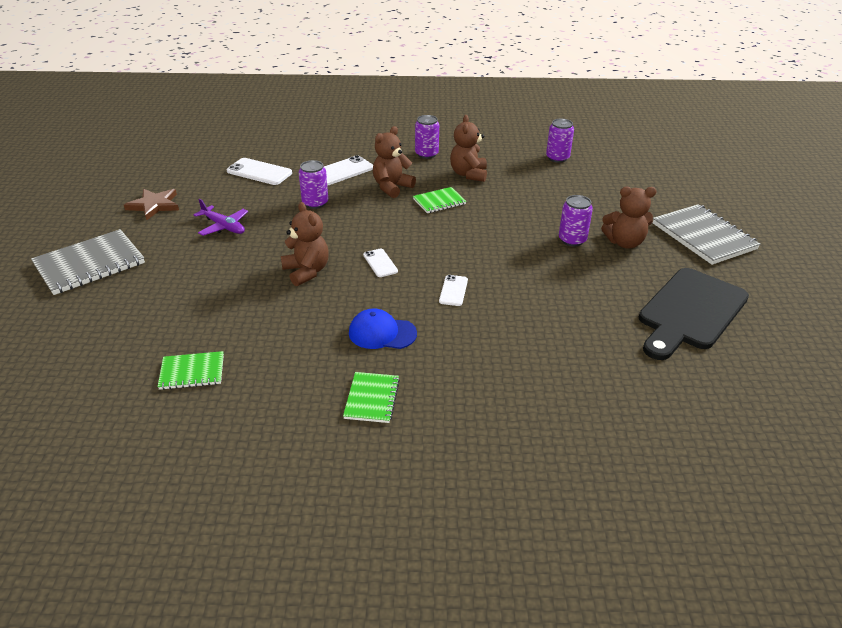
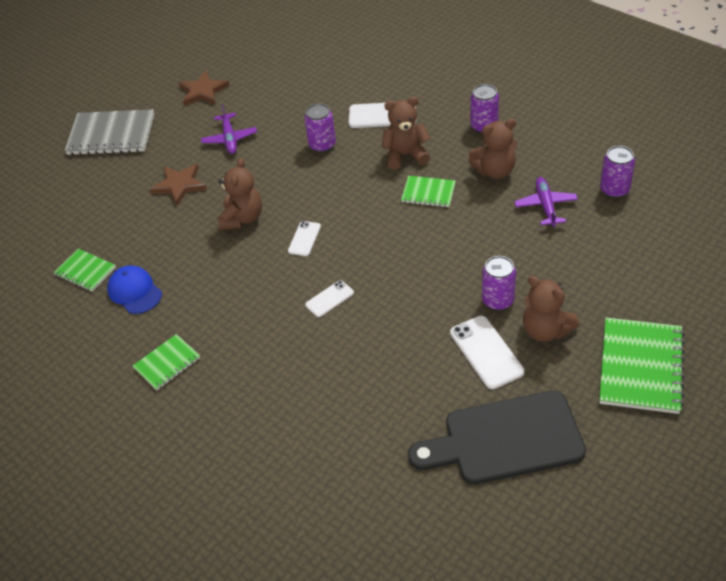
camera: 45 degrees right, 10 degrees up
white phone [227,158,292,185] -> white phone moved to [450,316,524,389]
blue cap [349,309,417,349] -> blue cap moved to [107,265,162,314]
brown teddy bear [450,115,487,182] -> brown teddy bear turned 150 degrees counterclockwise [469,119,517,179]
grey notebook [653,204,760,265] -> green notebook [599,318,685,414]
none -> brown star [149,163,207,206]
none -> purple plane [514,177,578,227]

